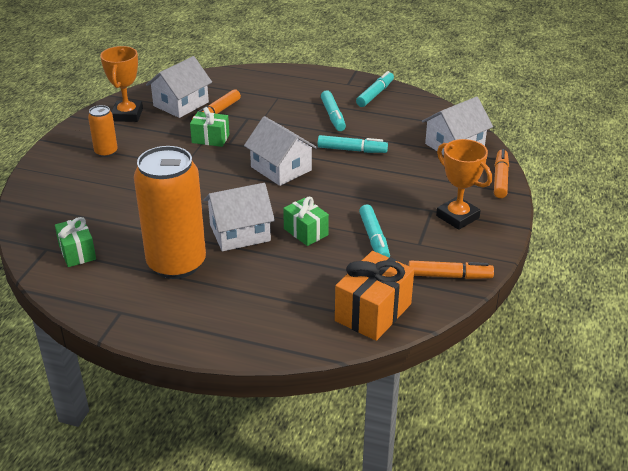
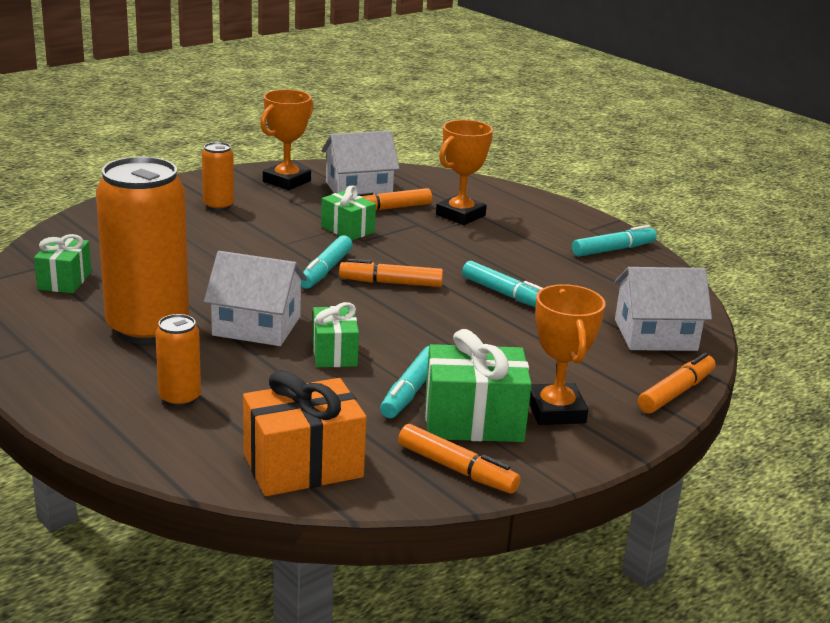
camera: 30 degrees right, 10 degrees down
white house [244,116,317,186] -> orange marker [339,259,443,287]
turquoise marker [321,90,346,131] -> turquoise marker moved to [301,235,353,289]
none -> orange can [155,314,201,407]
none -> green gift [425,329,532,442]
none -> orange trophy [436,120,493,225]

